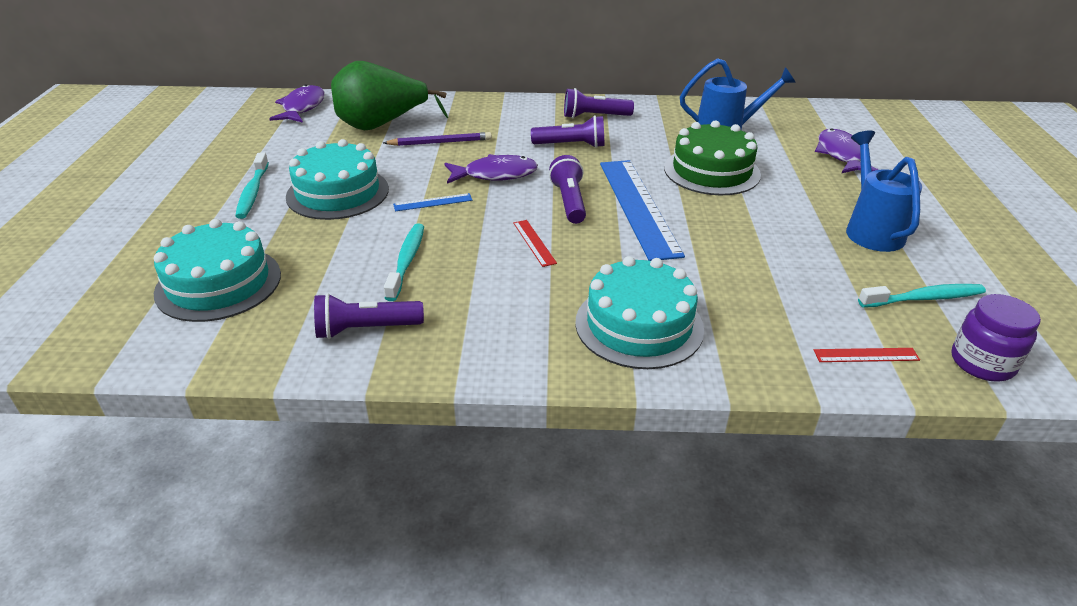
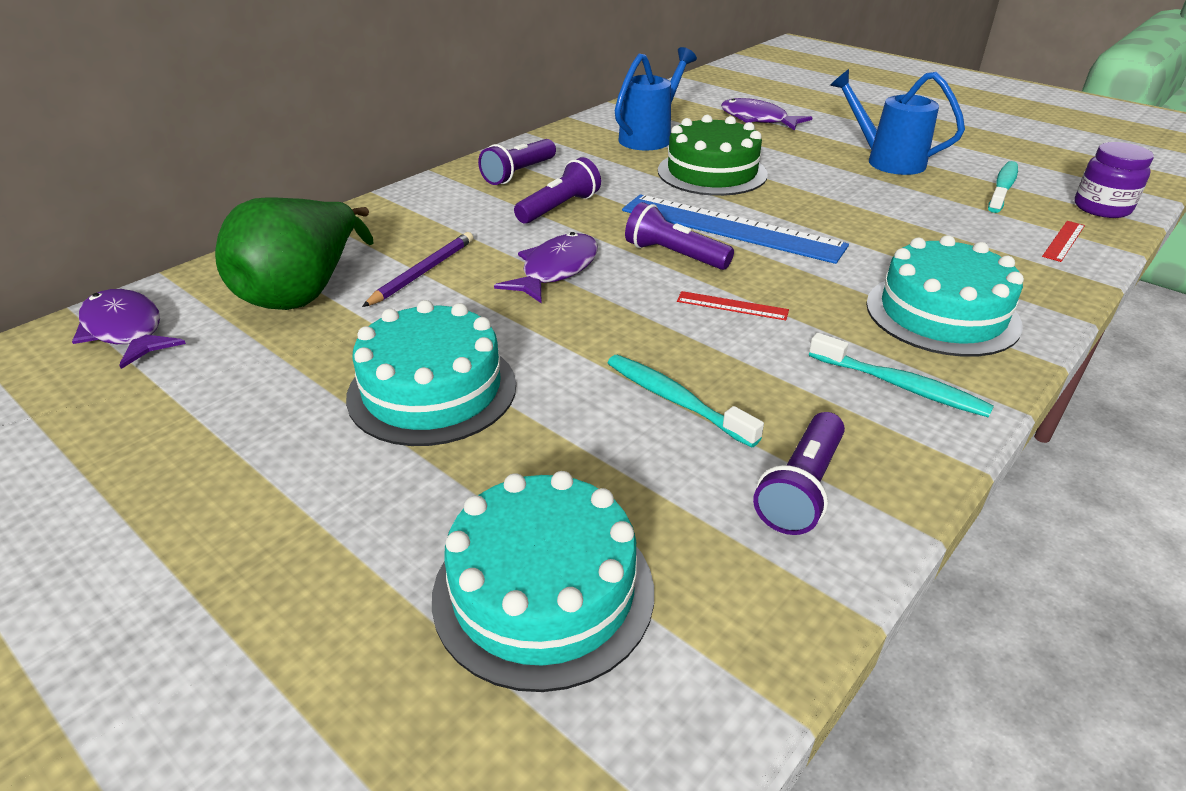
camera: 50 degrees left, 0 degrees up
turquoise toothbrush [235,152,269,219] -> turquoise toothbrush moved to [809,333,994,418]
blue ruler [393,193,472,211] -> none

